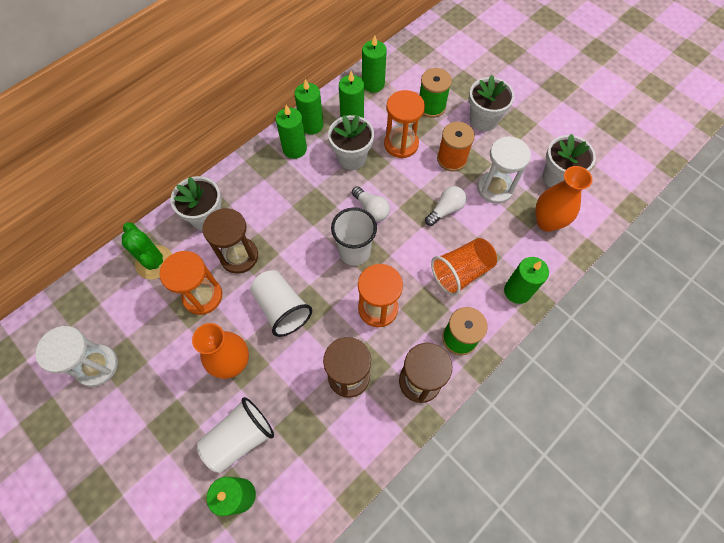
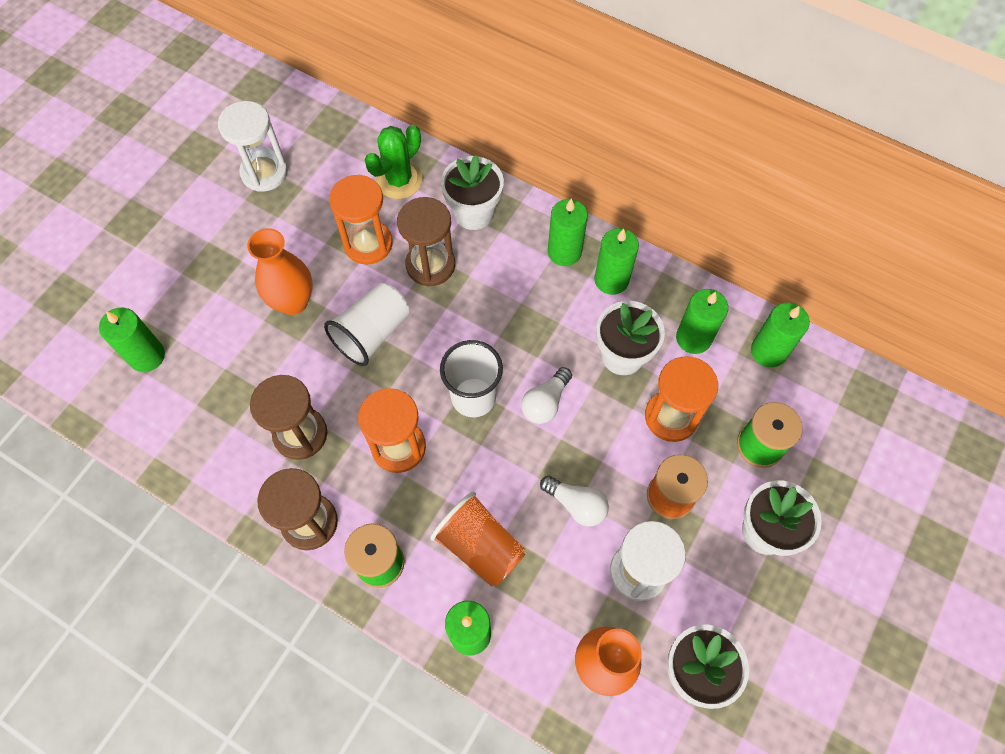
camera: 75 degrees right, 0 degrees up
white cup [197,397,274,473] -> none
green candle [294,79,324,135] -> green candle moved to [548,198,588,266]

